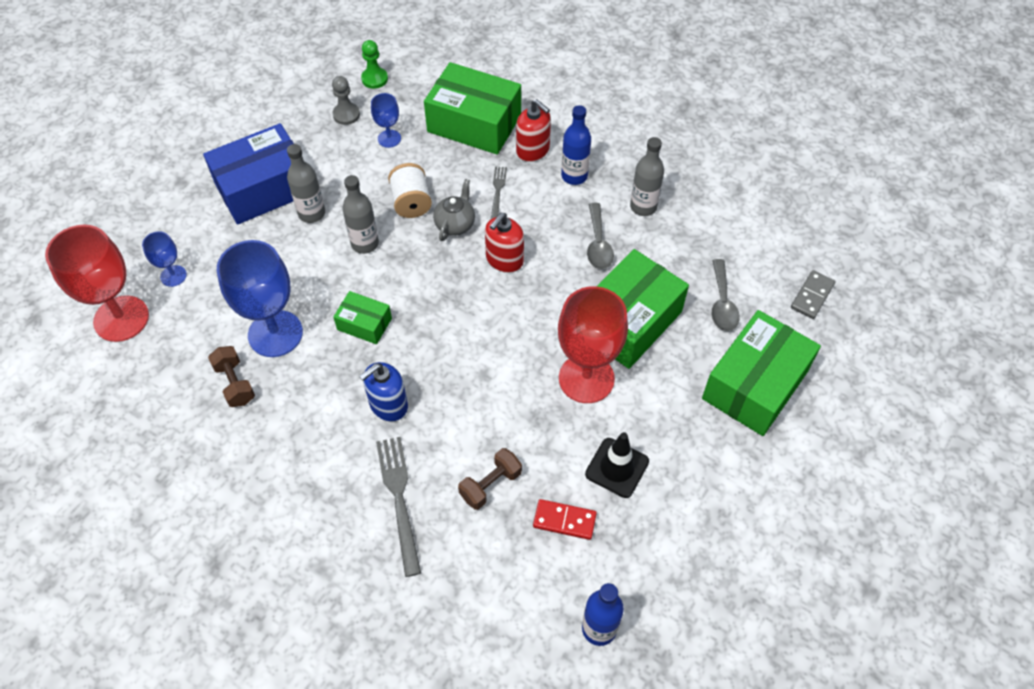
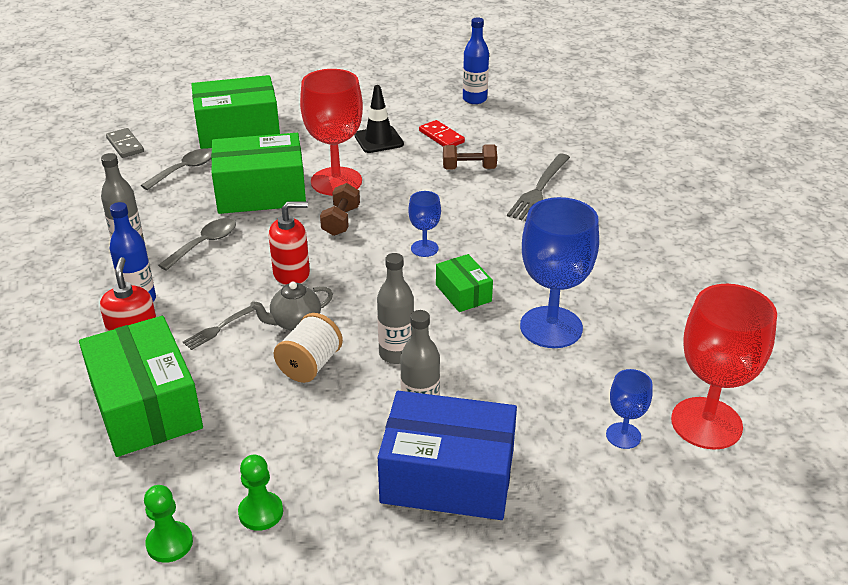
camera: 140 degrees left, 20 degrees down
brown dumbbell [208,346,255,407] -> brown dumbbell moved to [320,183,360,236]
grey pawn [332,76,360,125] -> green pawn [238,454,283,531]
blue soap dispenser [359,362,408,422] -> none
blue goblet [371,93,401,148] -> blue goblet moved to [408,191,441,257]
grey domino [791,270,835,319] -> grey domino turned 75 degrees clockwise [106,128,144,158]

